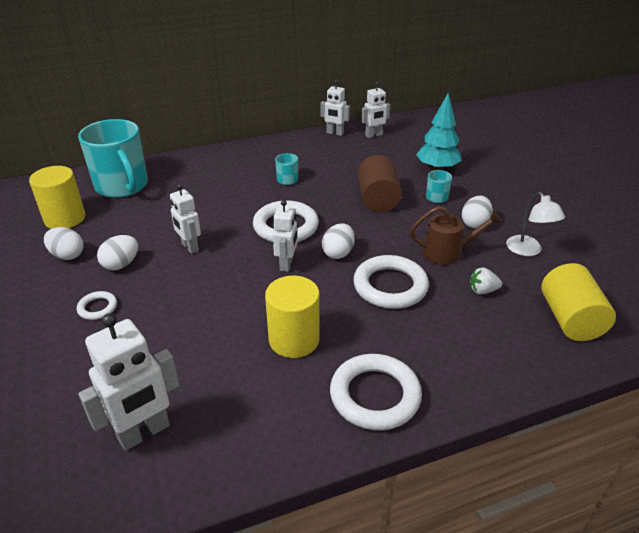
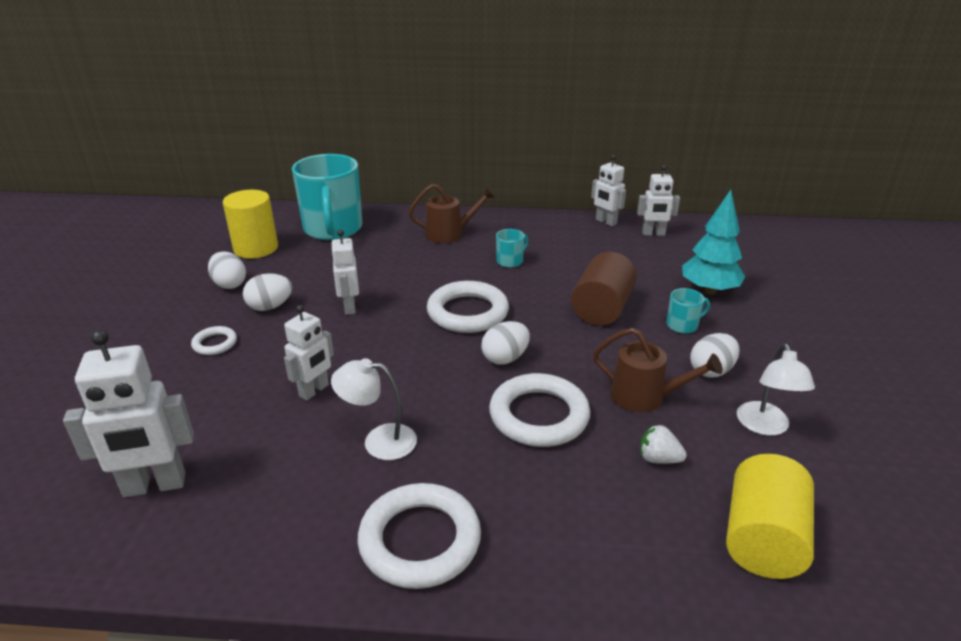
camera: 25 degrees right, 5 degrees down
yellow cylinder [265,276,319,358] -> white lamp [331,358,417,460]
white robot [273,200,298,272] -> white robot moved to [284,305,334,400]
none -> brown watering can [408,184,496,244]

